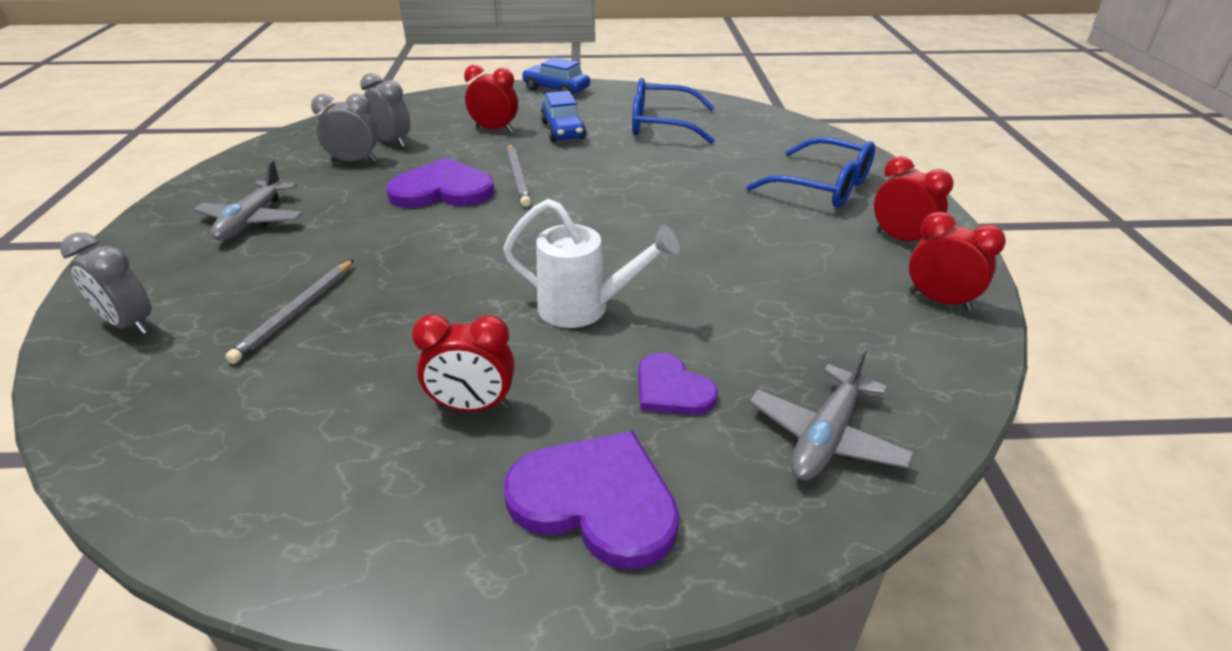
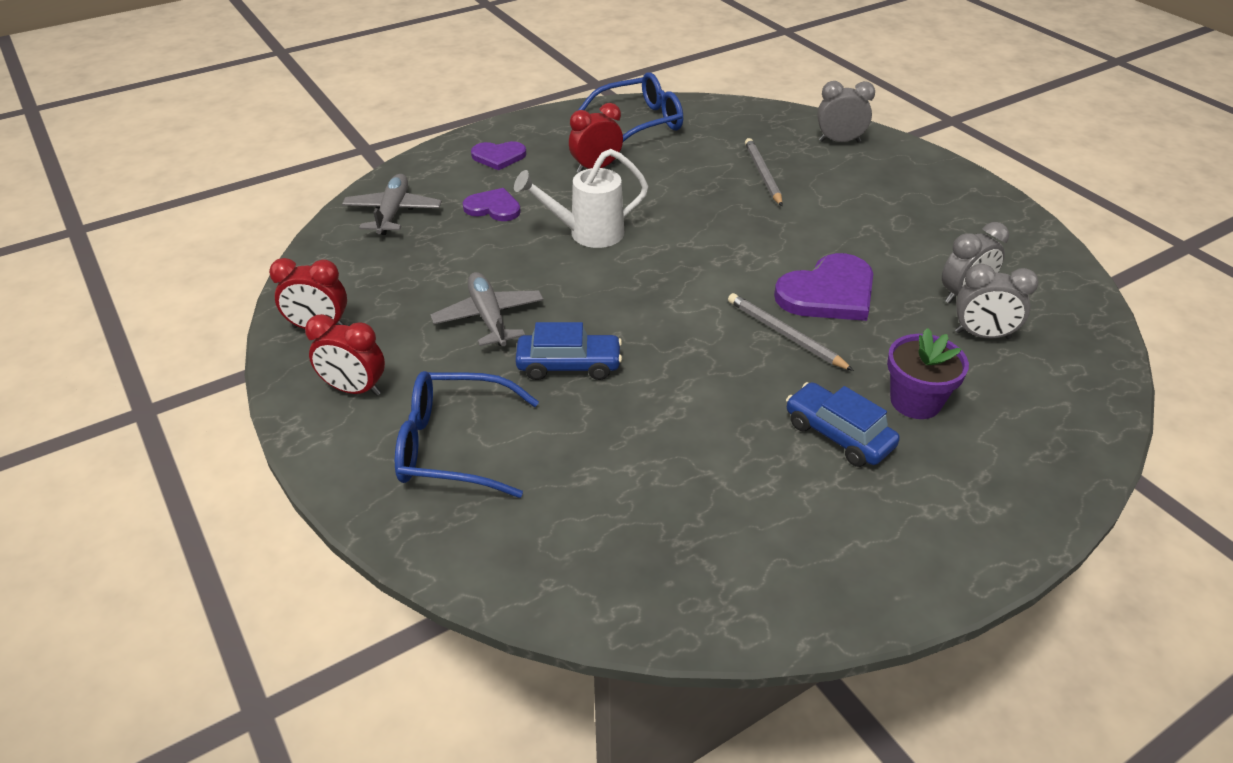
camera: 150 degrees right, 5 degrees up
grey plane [193,160,303,241] -> grey plane moved to [431,272,543,346]
red clock [464,65,518,133] -> purple flower pot [887,328,969,419]
purple heart [504,431,679,570] -> purple heart [471,141,526,170], size x0.60
blue car [522,57,590,95] -> blue car moved to [515,322,622,380]
blue glasses [632,78,715,144] -> blue glasses moved to [577,72,683,142]

